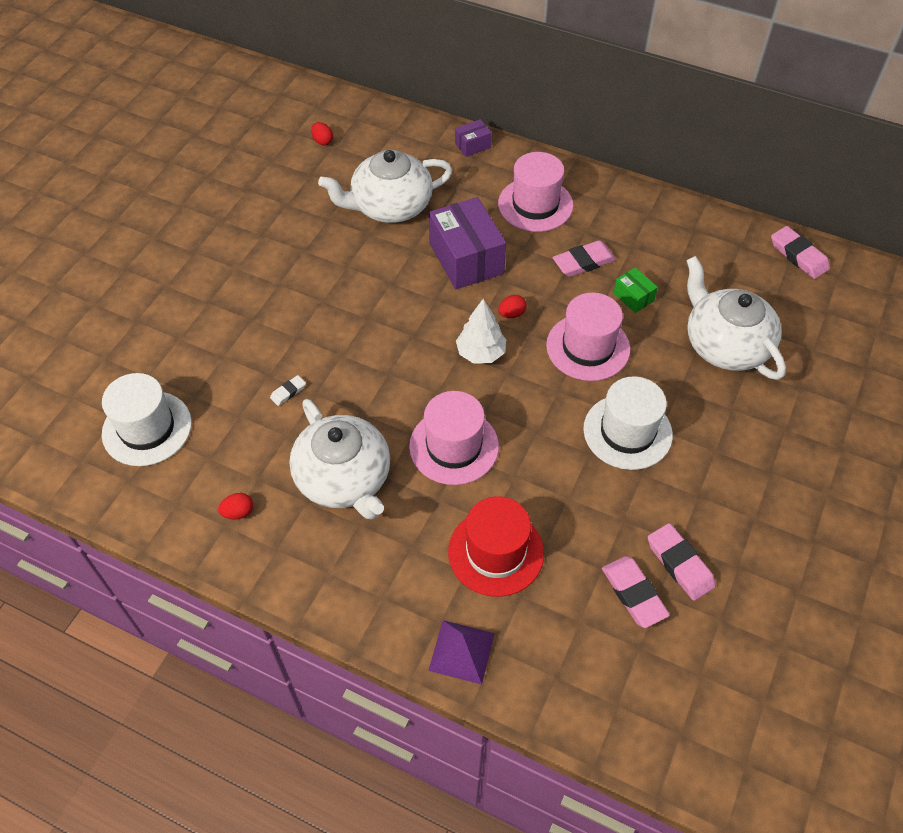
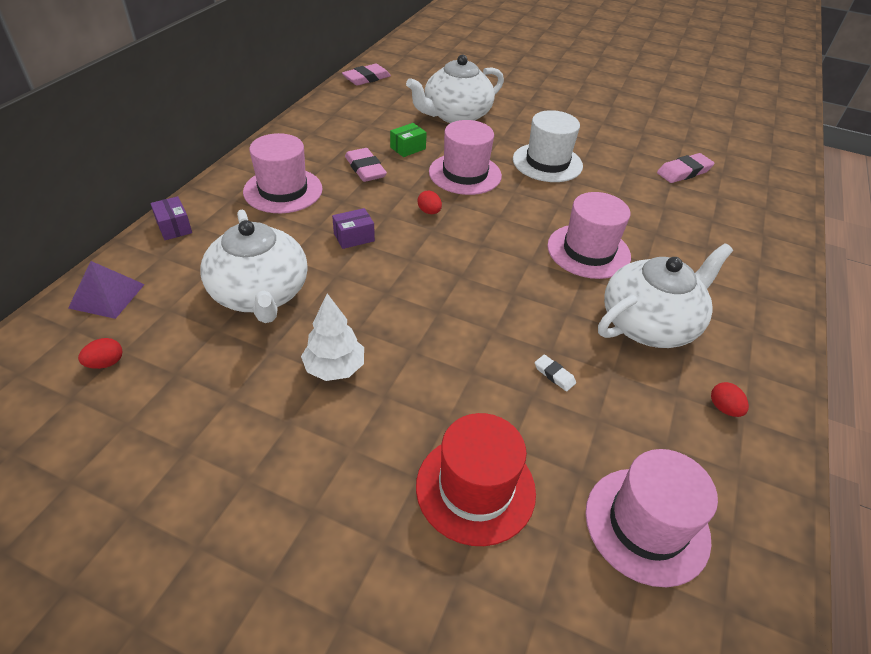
camera: 95 degrees left, 10 degrees down
white hat [102,373,192,466] -> pink hat [585,449,718,587]
purple pyramid [428,620,495,685] -> purple pyramid moved to [68,261,145,319]
purple box [429,197,506,289] -> purple box [332,208,375,249], size x0.47
red hat [448,496,544,597] -> red hat moved to [416,413,536,546]
white tree [456,299,506,364] -> white tree moved to [301,293,364,381]
pink eraser [648,523,716,601] -> none

